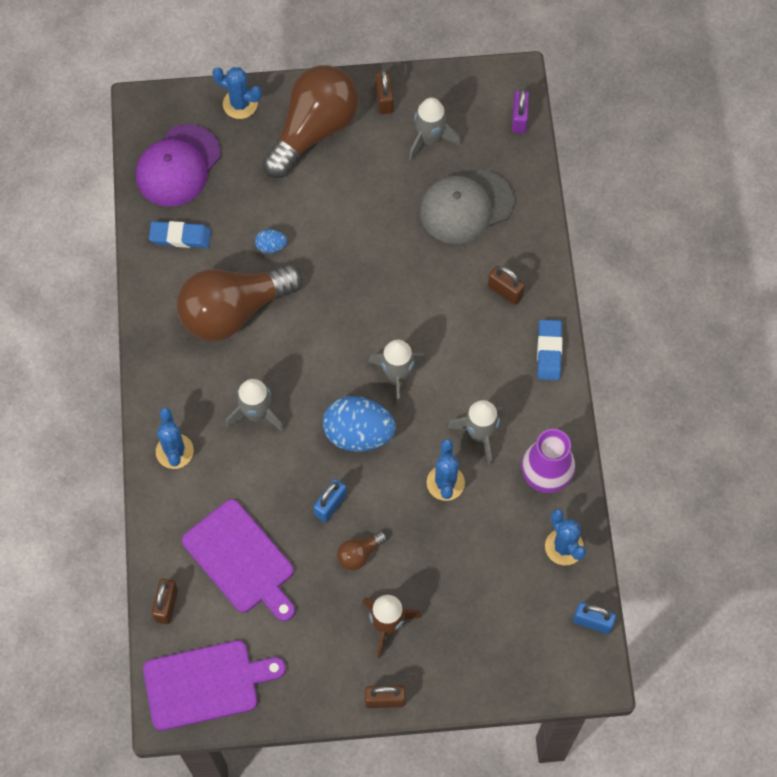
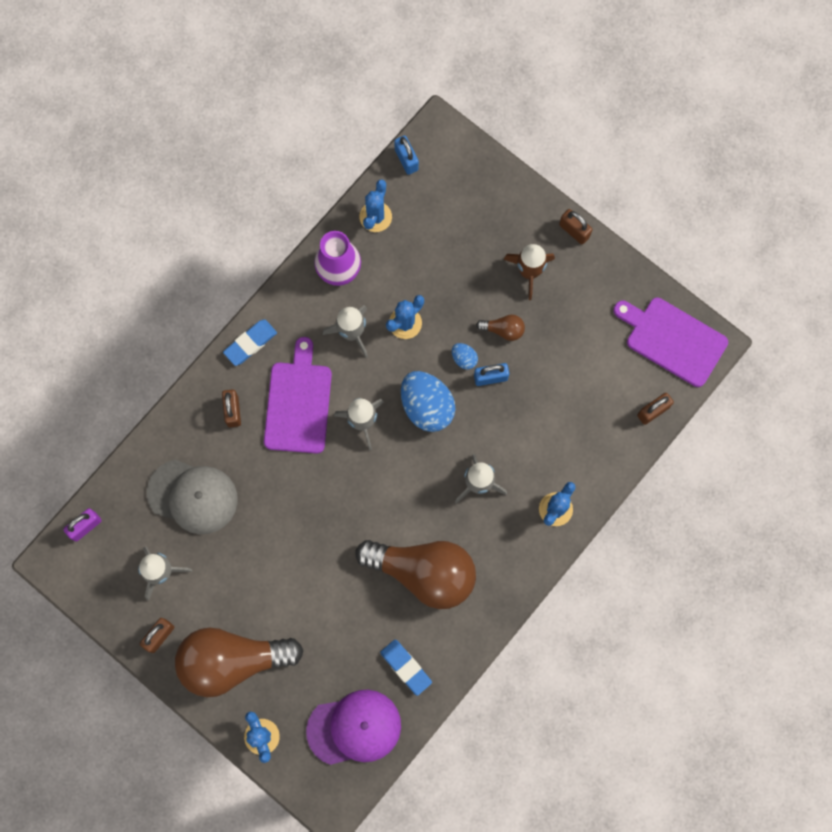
camera: 135 degrees left, 10 degrees up
purple cutting board [182,499,295,621] -> purple cutting board moved to [264,337,332,454]
blue egg [255,229,287,254] -> blue egg moved to [452,343,478,370]

